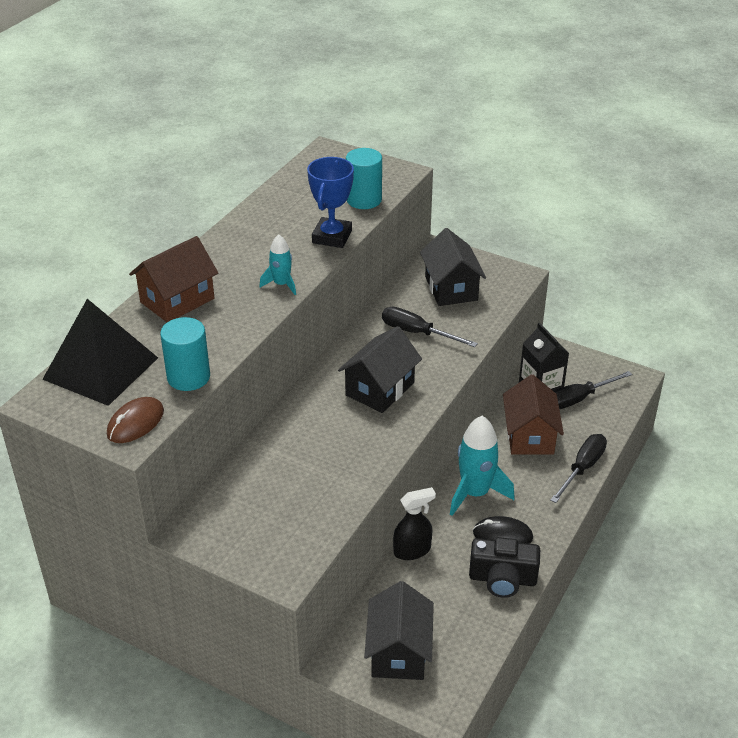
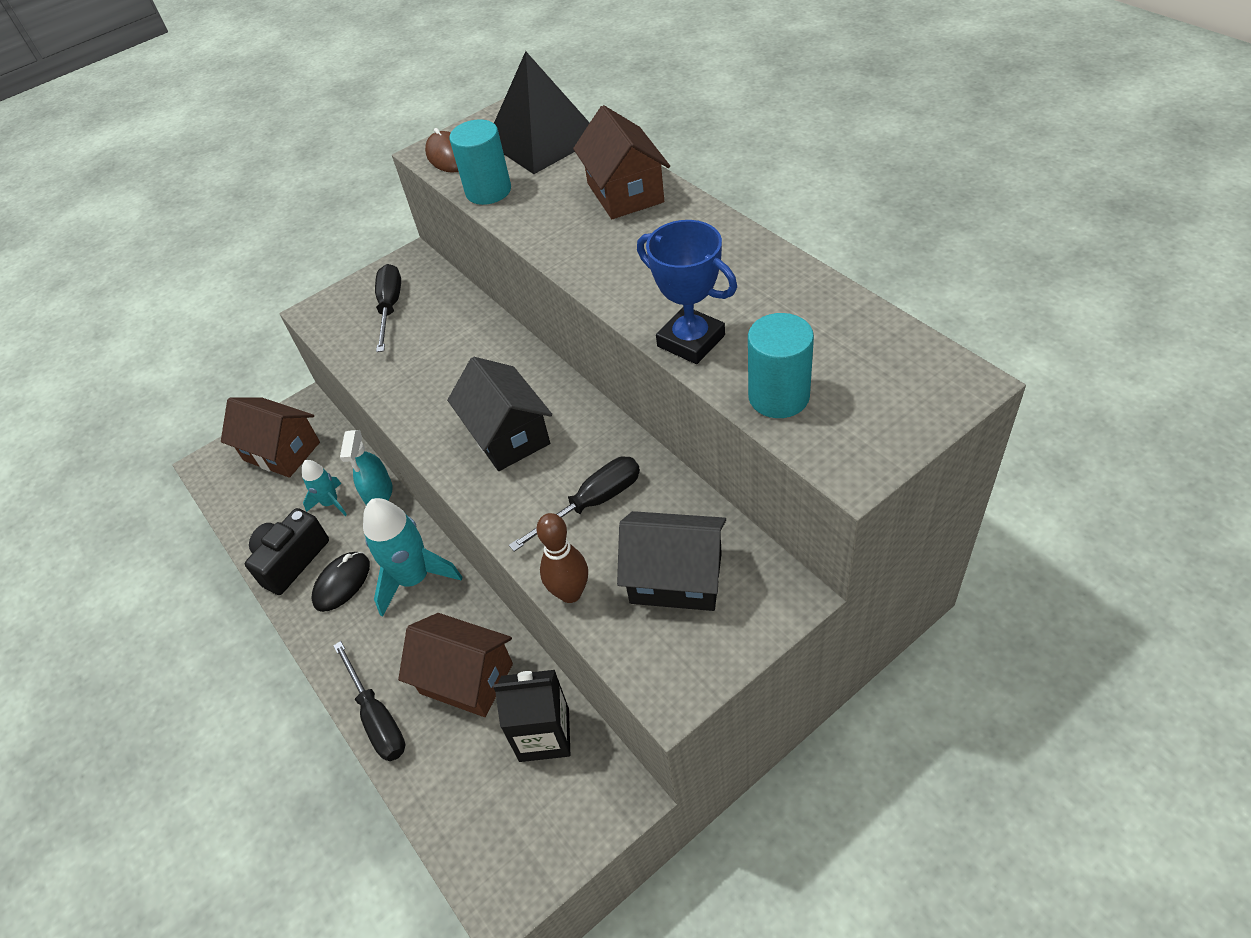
camera: 120 degrees right, 10 degrees up
turquoise rocket [259,234,296,295] -> turquoise rocket moved to [302,460,347,516]
black house [364,581,434,680] -> brown house [221,397,320,478]
black spray bottle [393,487,436,560] -> turquoise spray bottle [340,430,393,505]
black screwdriver [554,371,633,409] -> black screwdriver moved to [375,264,401,352]
none -> brown bowling pin [536,513,588,603]

